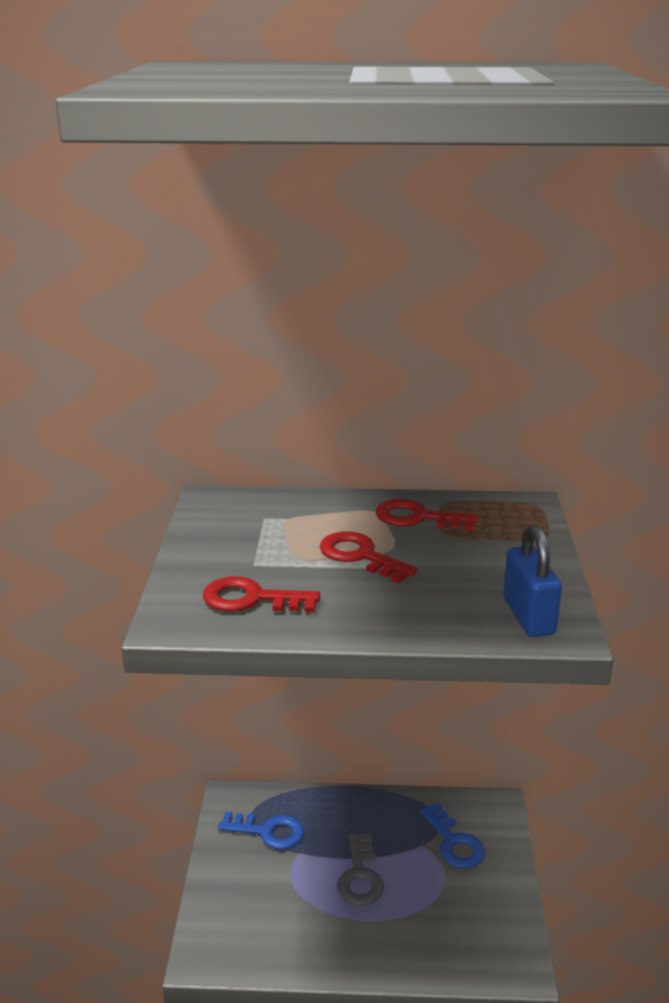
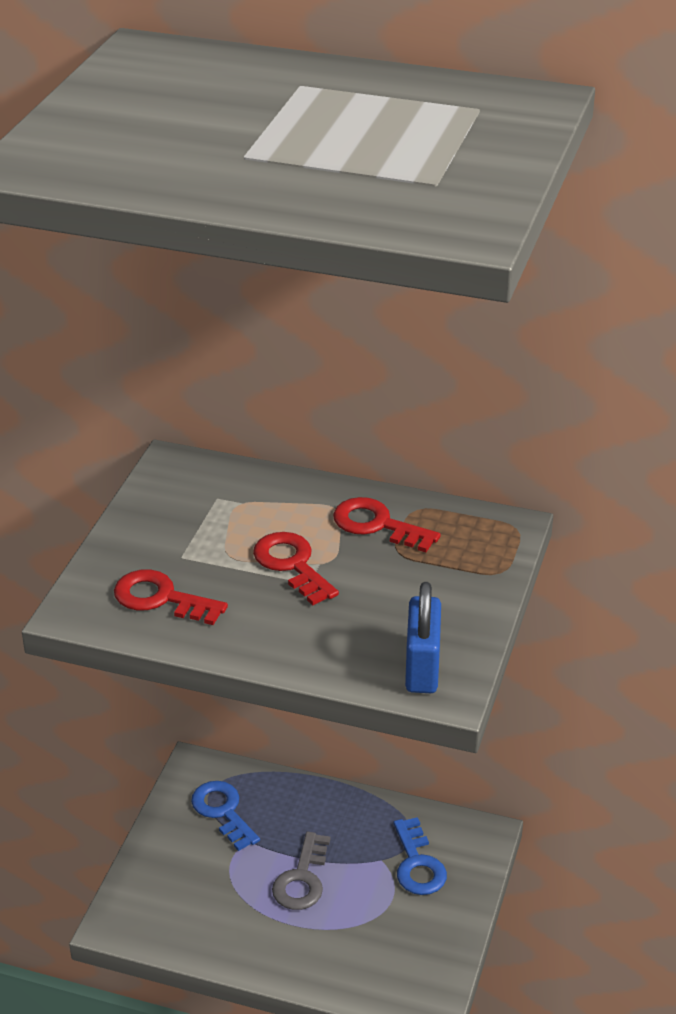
camera: 15 degrees right, 10 degrees up
blue key [218,812,304,850] -> blue key turned 150 degrees counterclockwise [191,781,260,851]

